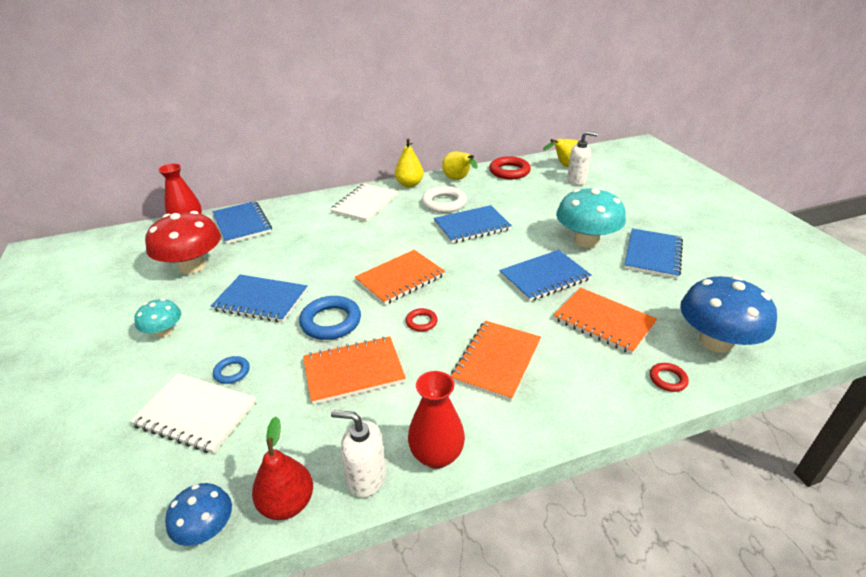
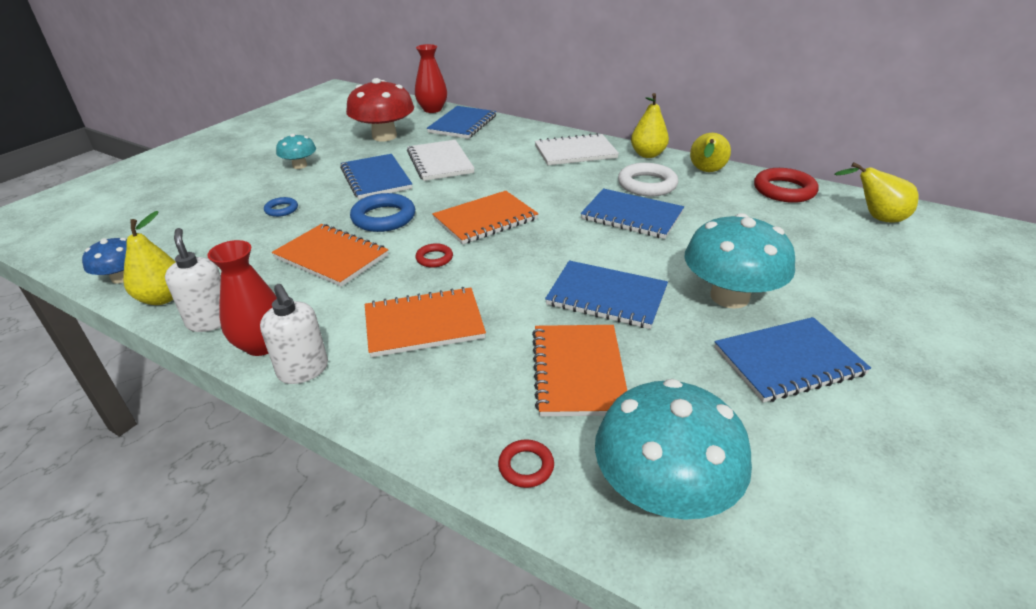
camera: 50 degrees right, 0 degrees up
white notebook [130,373,256,454] -> white notebook moved to [407,140,475,181]
red pear [252,417,313,520] -> yellow pear [123,211,176,305]
orange notebook [355,250,445,305] -> orange notebook turned 45 degrees counterclockwise [432,191,539,244]
white soap dispenser [567,131,598,185] -> white soap dispenser moved to [260,284,328,384]
blue mushroom [680,276,777,353] -> turquoise mushroom [595,379,752,520]

